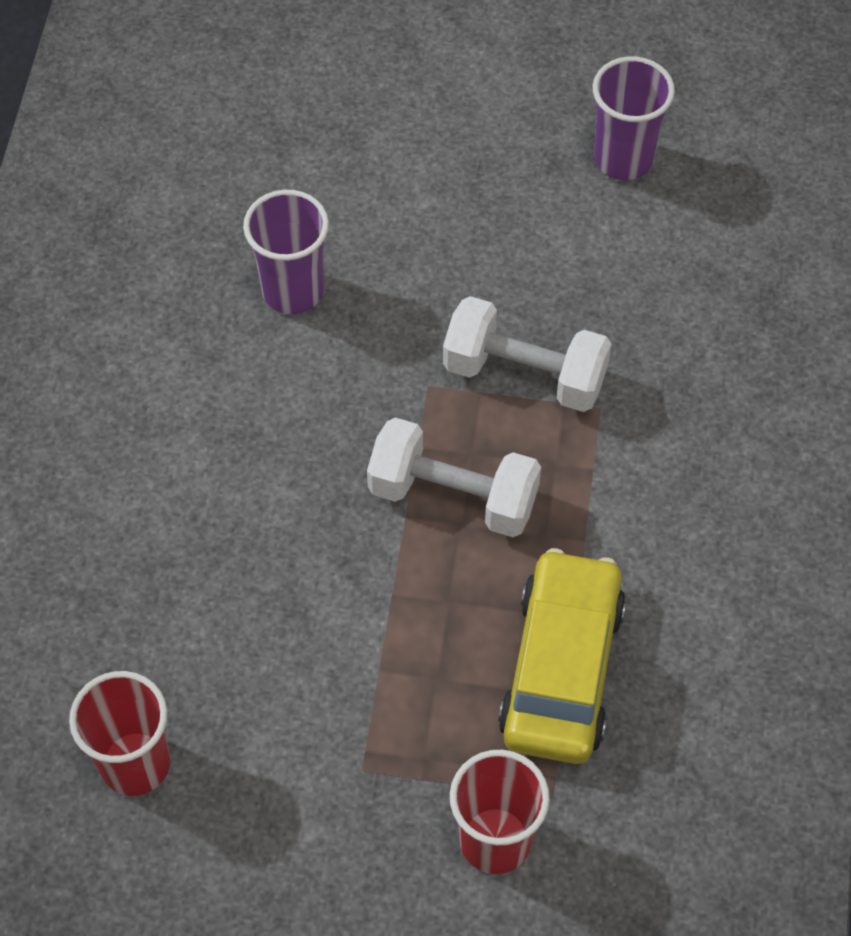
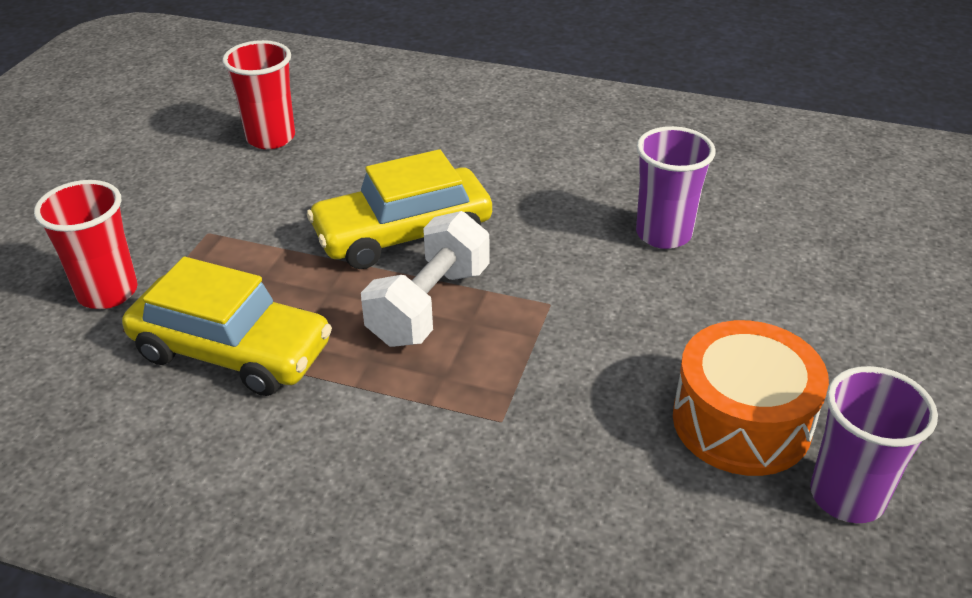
camera: 100 degrees right, 20 degrees down
white dumbbell [443,296,612,412] -> none
none -> yellow car [307,149,492,269]
none -> orange drum [673,320,829,476]

